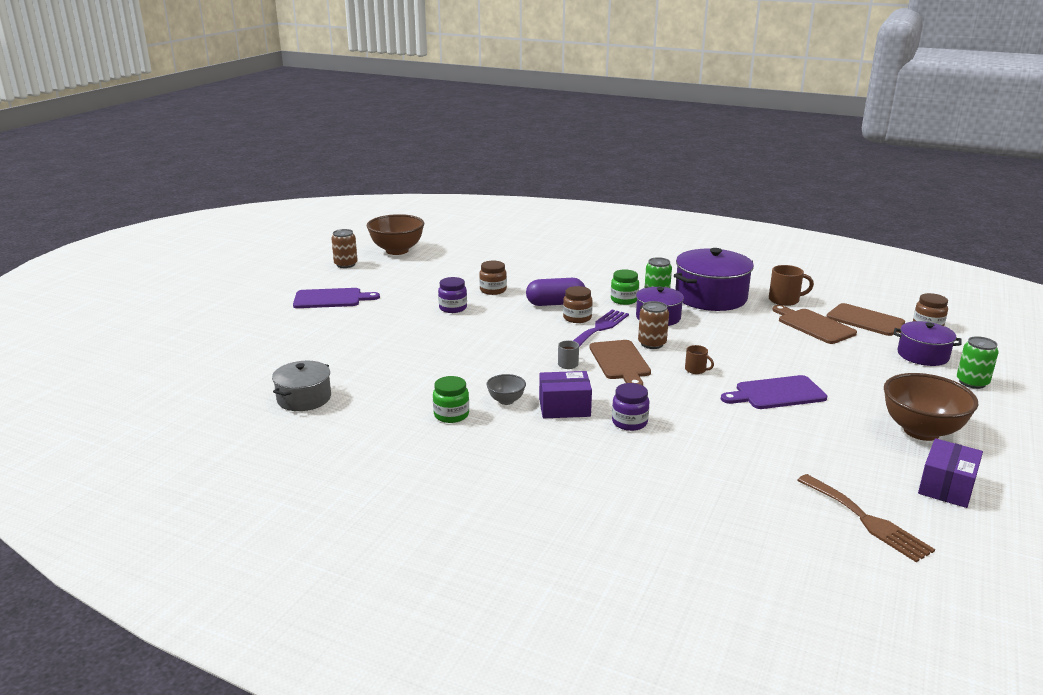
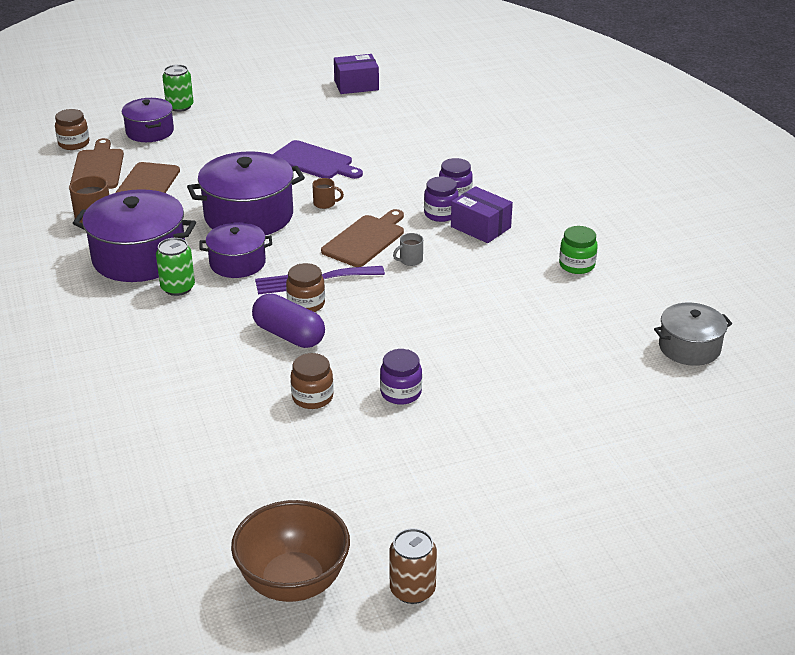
camera: 135 degrees left, 10 degrees up
purple cutting board [293,288,380,308] -> none
grey bowl [486,374,526,405] -> none
green jar [611,269,639,305] -> none
brown can [638,301,669,349] -> none
brown mug [685,345,714,374] -> brown mug turned 105 degrees clockwise [312,178,344,209]
brown fork [797,474,935,562] -> none
brown bowl [884,373,978,441] -> none
none -> purple pot [187,151,305,236]
none -> purple jar [424,177,459,222]

